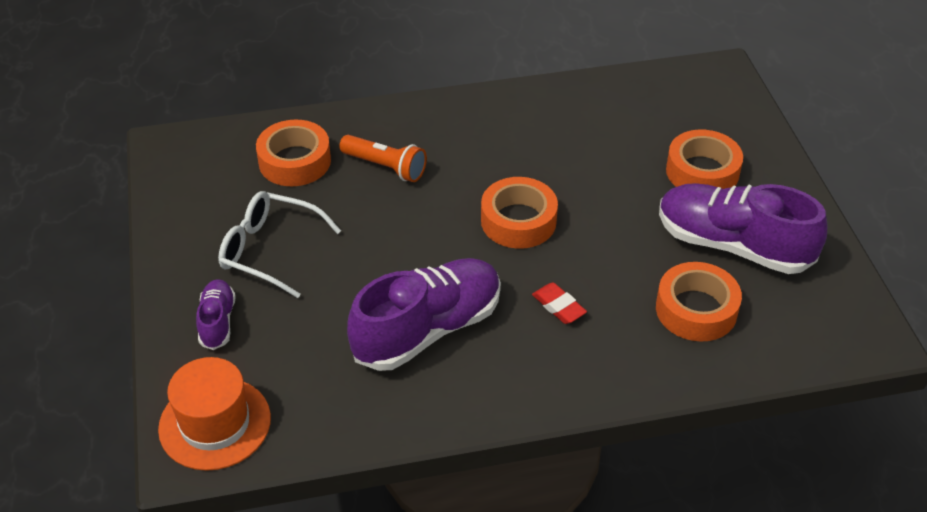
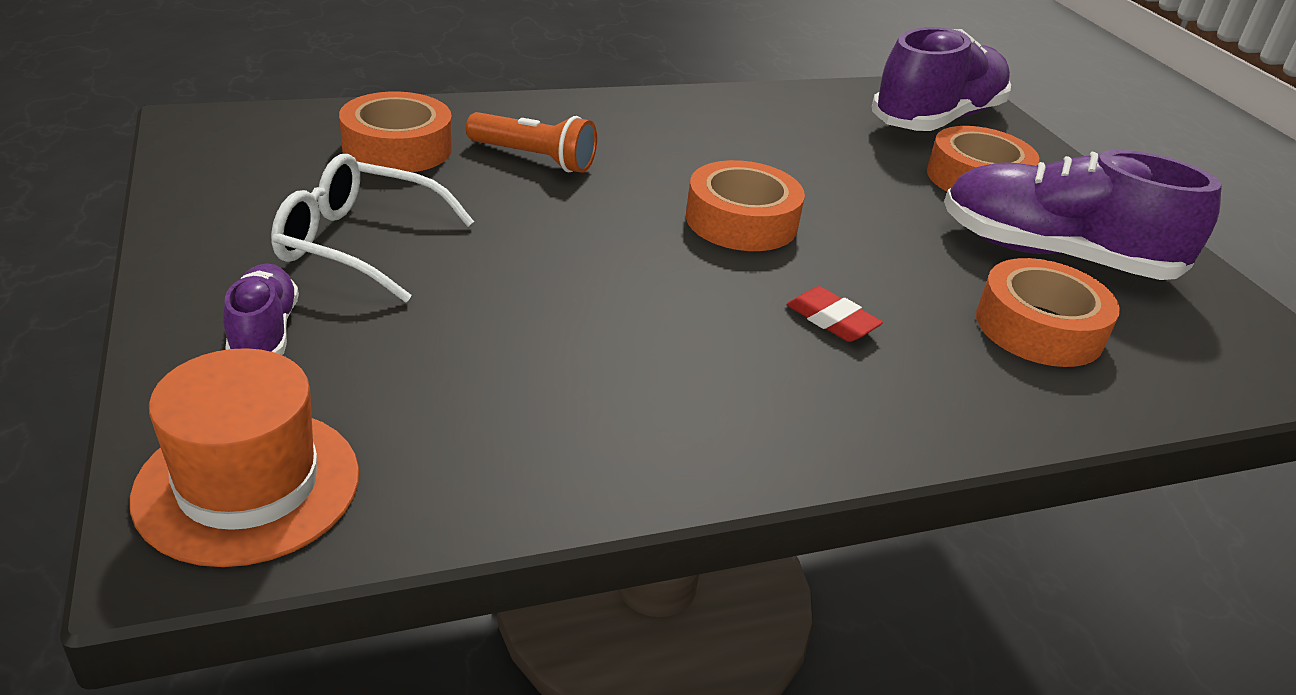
camera: 10 degrees left, 10 degrees down
purple shoe [347,258,501,371] -> purple shoe moved to [872,27,1011,131]

